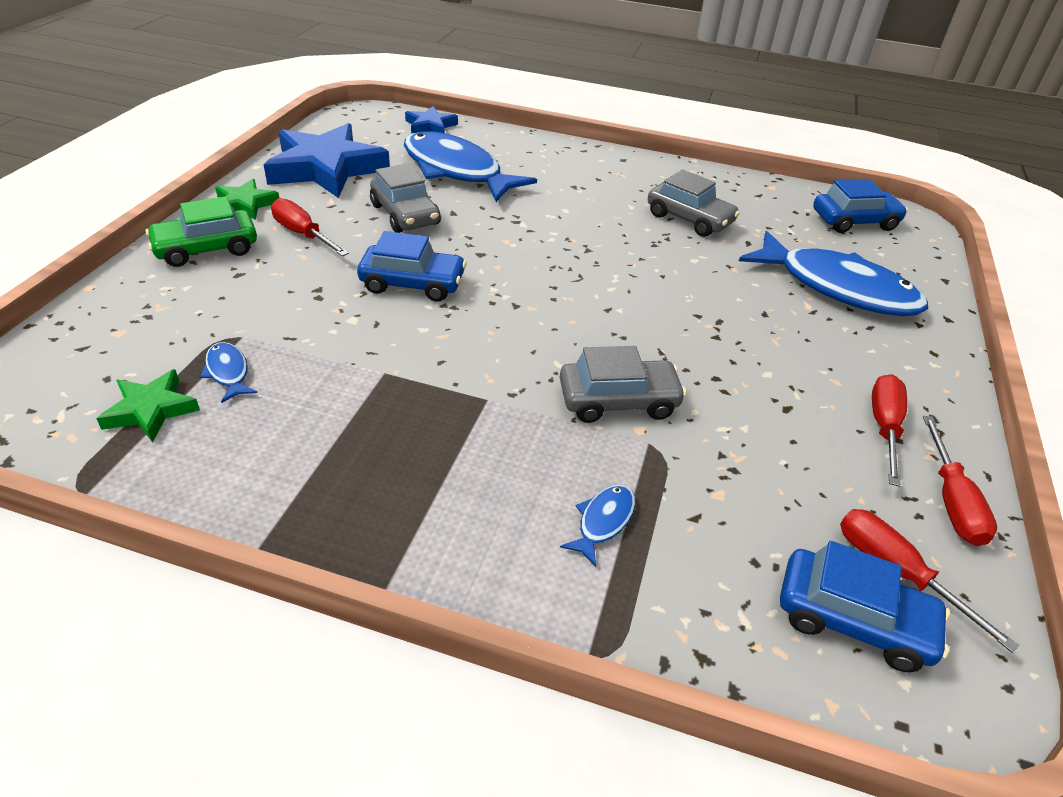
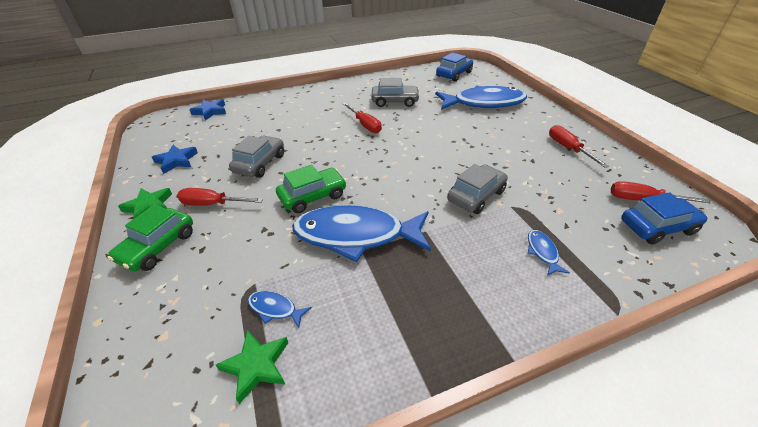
camera: 35 degrees left, 0 degrees up
blue star [264,123,390,198] -> blue star [152,145,198,174], size x0.49
blue car [357,231,467,302] -> green car [276,164,346,213]
grey car [370,163,441,233] -> grey car turned 90 degrees counterclockwise [229,136,284,178]
blue fish [404,131,537,202] -> blue fish moved to [292,205,431,262]
red screwdriver [923,416,997,546] -> red screwdriver moved to [343,103,382,133]

